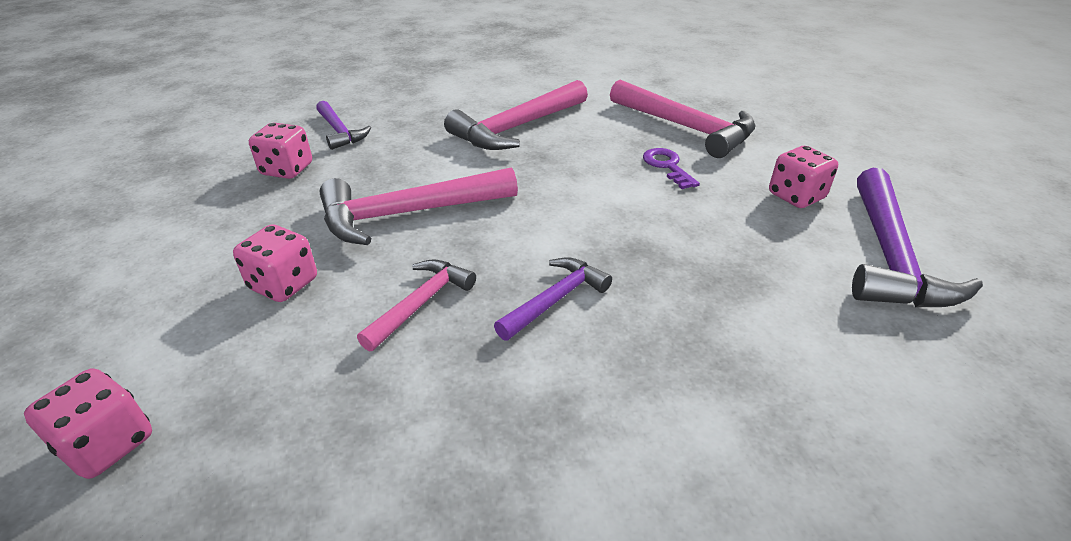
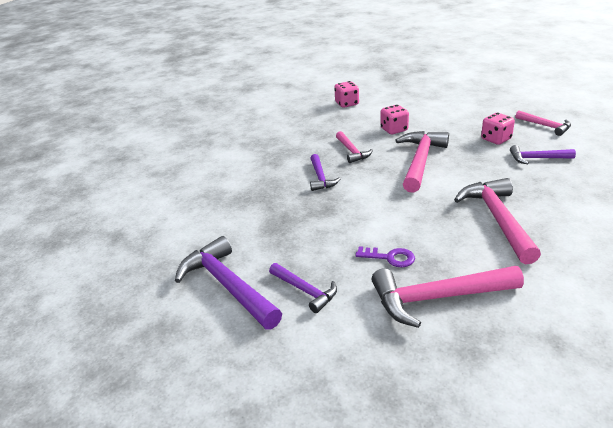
camera: 130 degrees right, 5 degrees down
pink dice [769,146,838,208] -> purple hammer [269,263,337,313]
none -> pink hammer [515,111,571,136]

